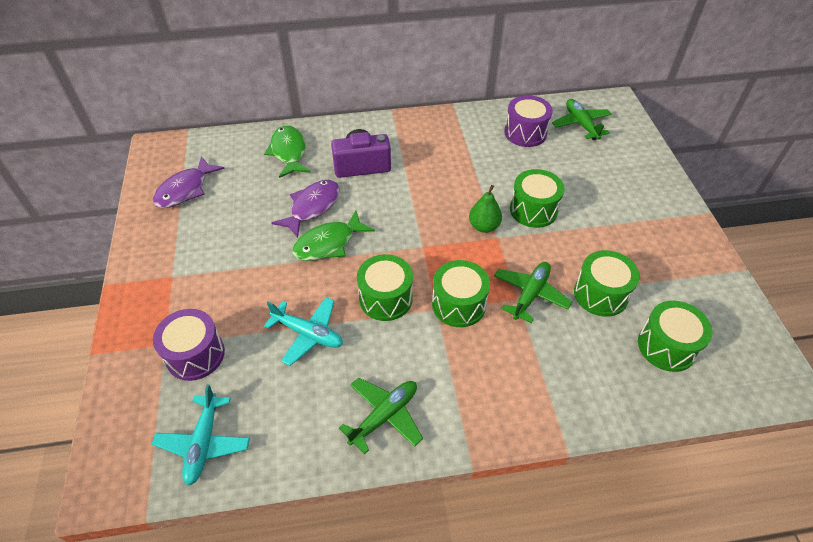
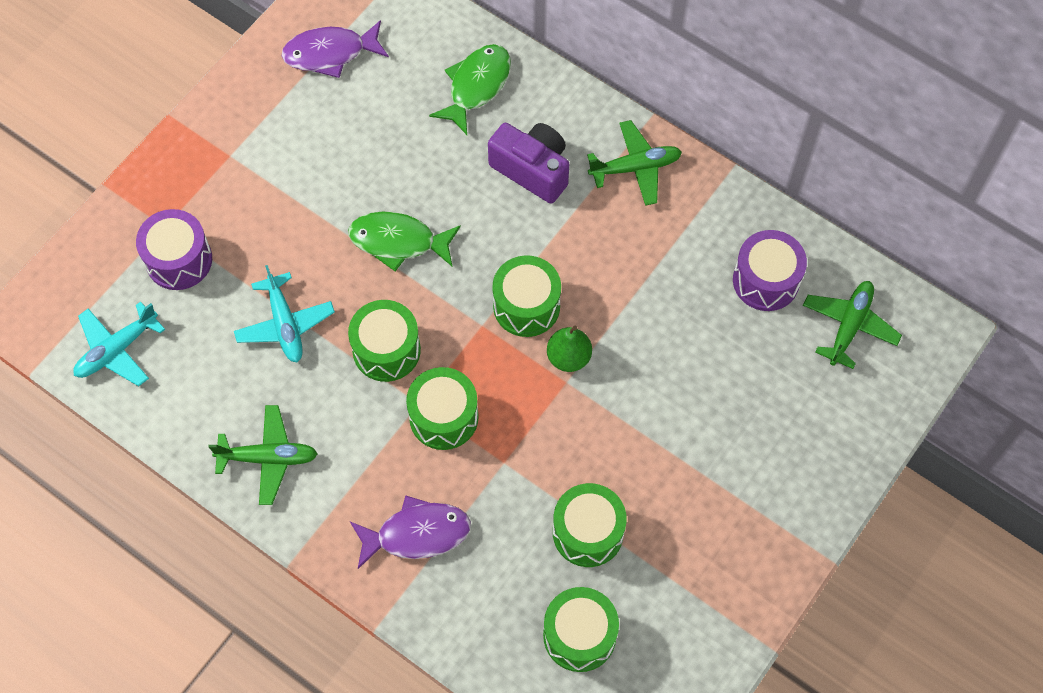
camera: 45 degrees right, 15 degrees up
purple fish [271,180,340,238] -> purple fish moved to [350,495,471,569]
green plane [494,262,572,323] -> green plane moved to [587,120,682,206]
green drum [510,169,565,228] -> green drum moved to [492,255,561,337]

